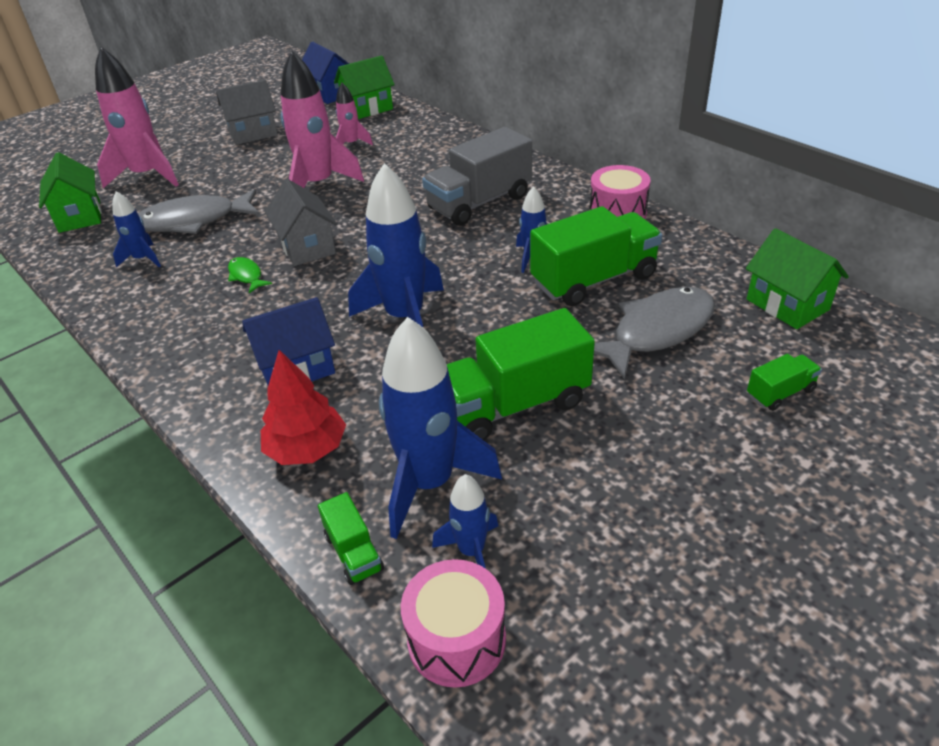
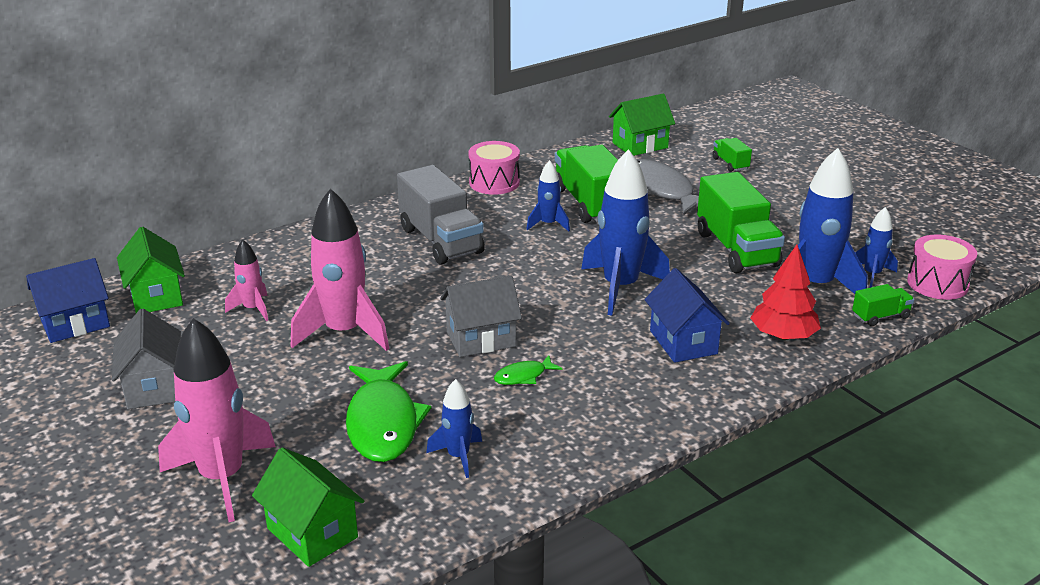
camera: 85 degrees left, 10 degrees down
green house [39,152,102,233] -> green house turned 60 degrees clockwise [252,447,364,567]
grey fish [138,189,260,234] -> green fish [346,361,432,462]

